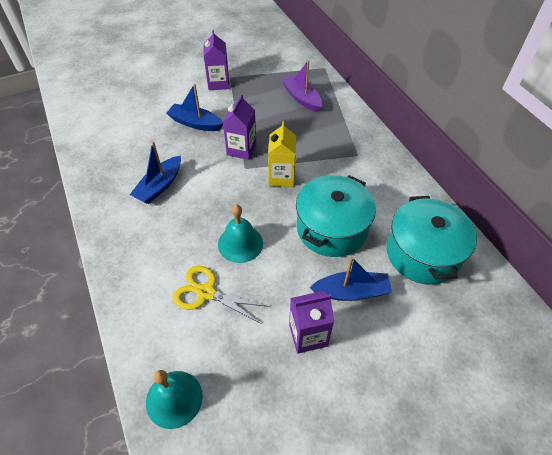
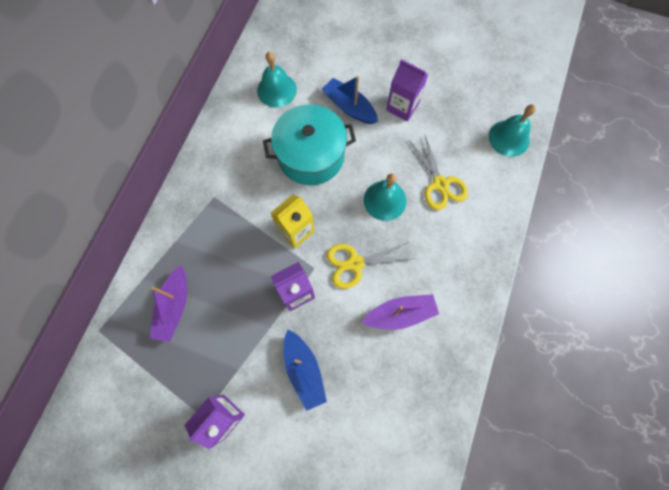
camera: 135 degrees left, 20 degrees up
blue boat [130,141,181,204] -> purple boat [362,294,439,330]
turquoise pot [386,196,477,285] -> turquoise bell [257,52,297,107]
none -> yellow scissors [326,242,415,289]

